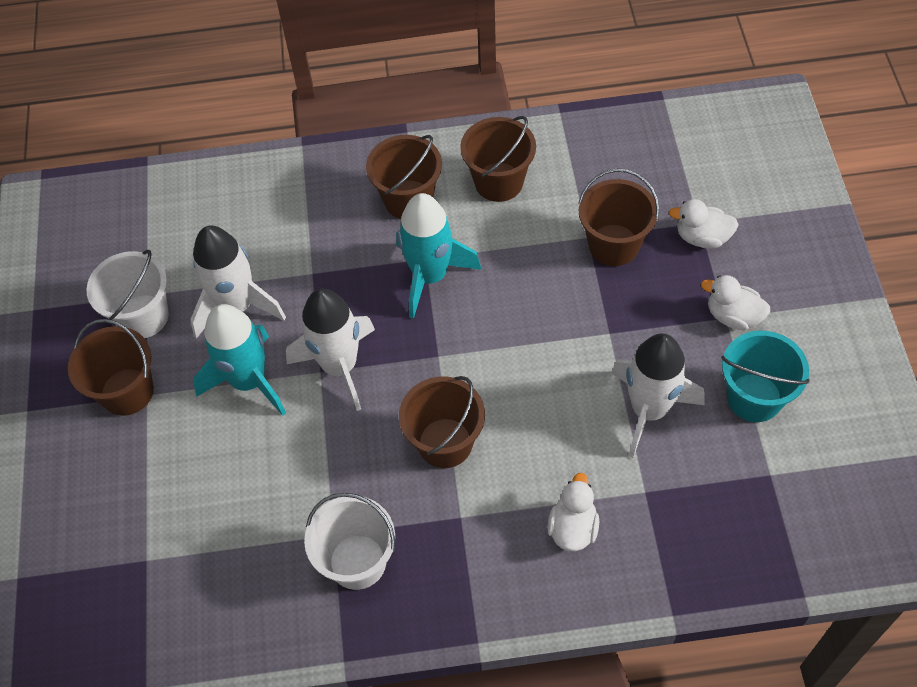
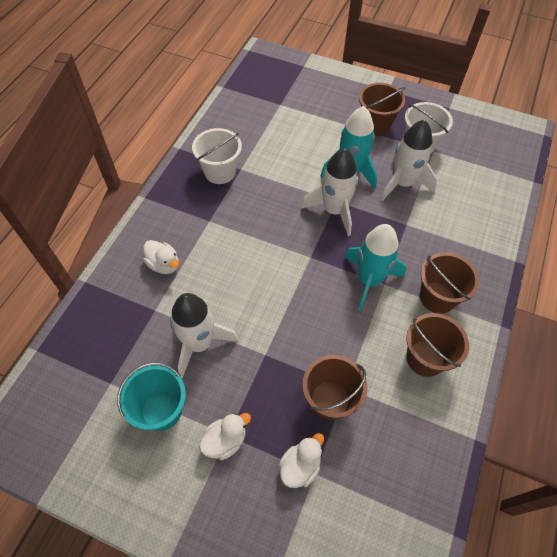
camera: 115 degrees right, 0 degrees up
brown bucket [399,376,485,468] -> none

